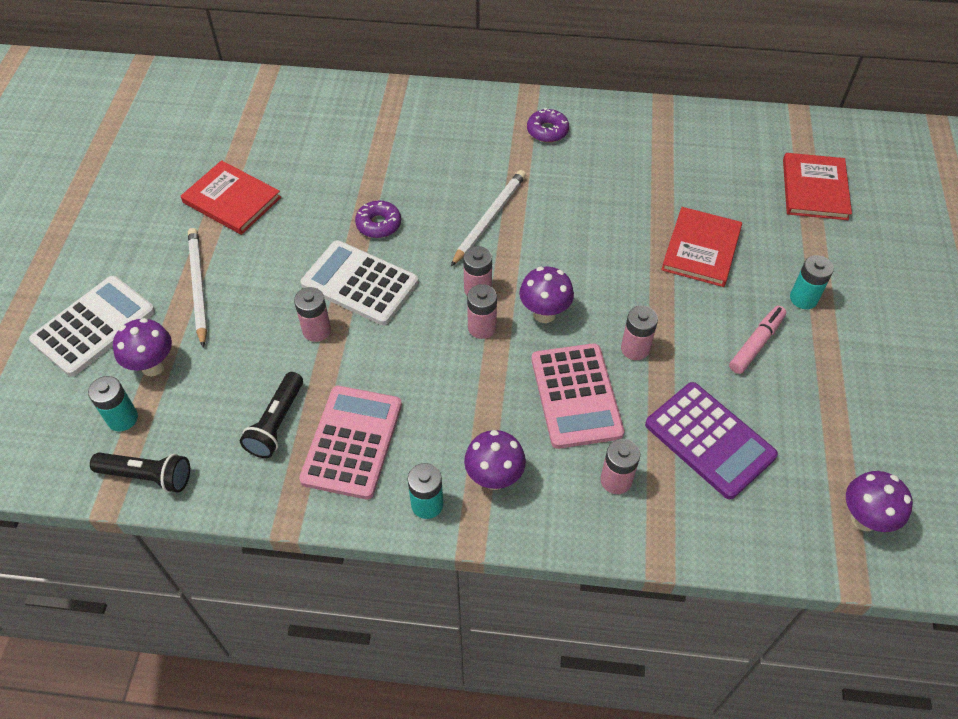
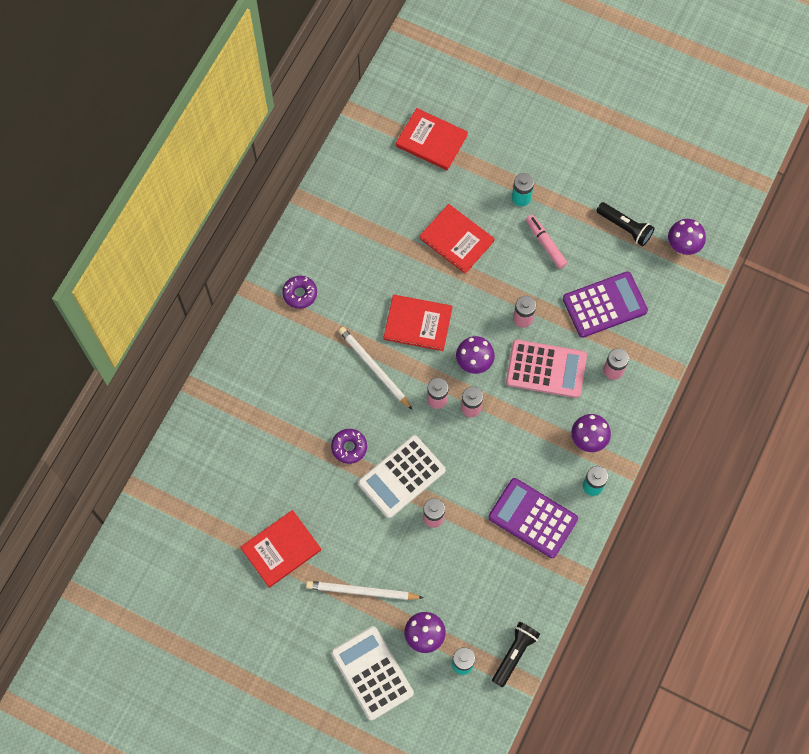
camera: 70 degrees left, 15 degrees up
black flashlight [240,372,303,458] -> black flashlight moved to [596,202,655,246]
pink calculator [299,386,402,499] -> purple calculator [488,478,578,558]
none -> red book [384,295,453,351]

